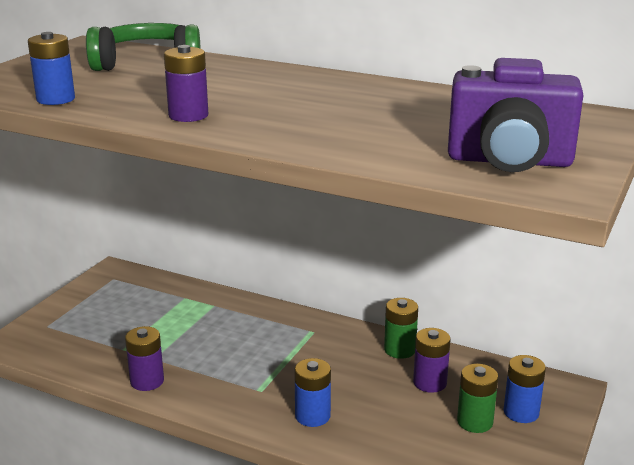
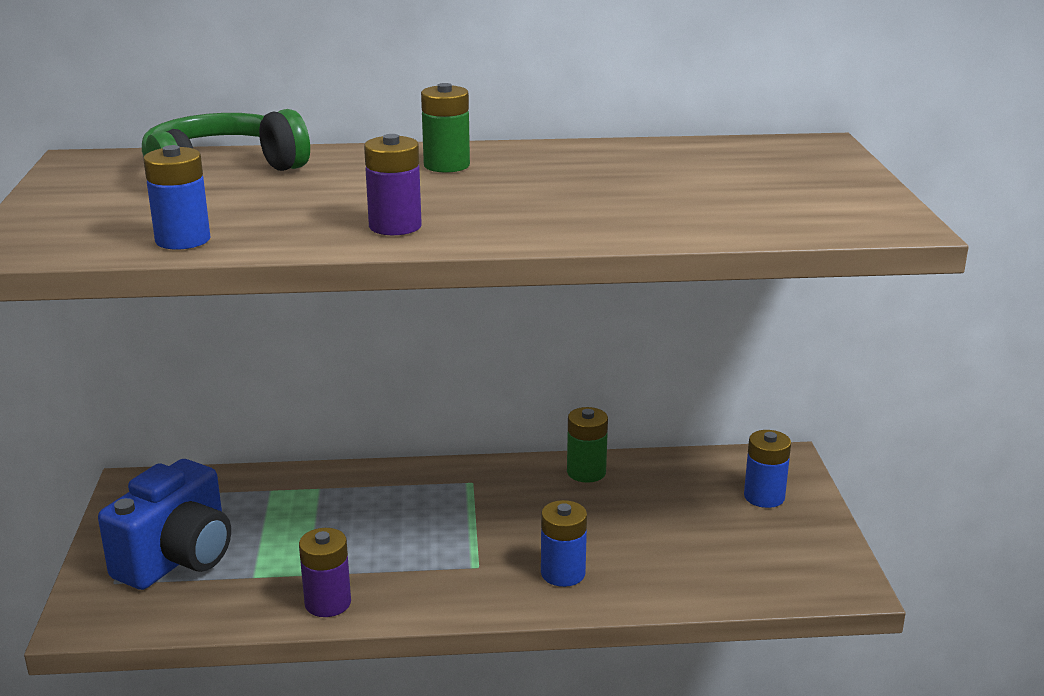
camera: 30 degrees left, 0 degrees up
purple battery [413,328,450,393] -> none
purple camera [448,58,584,172] -> none
green battery [457,364,498,433] -> green battery moved to [421,83,470,173]
none -> blue camera [98,459,231,590]

